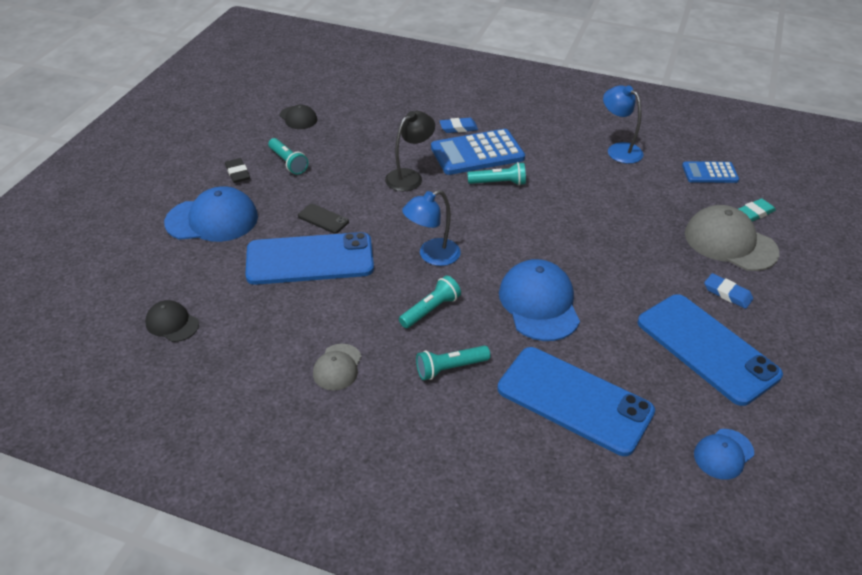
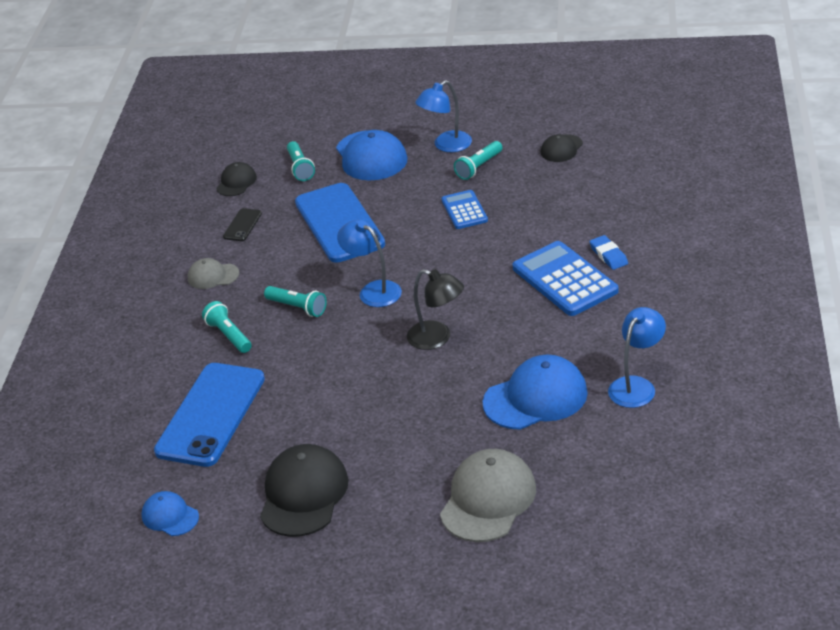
camera: 80 degrees right, 5 degrees down
black eraser [225,158,250,183] -> blue lamp [415,80,472,152]
black phone [298,204,349,234] -> black phone moved to [223,208,262,241]
black lamp [385,111,435,191] -> black lamp moved to [407,269,464,350]
turquoise flashlight [467,162,526,186] -> turquoise flashlight moved to [287,141,315,181]
blue cap [499,259,580,341] -> blue cap moved to [483,355,588,430]
blue phone [637,294,783,406] -> black cap [260,444,349,537]
blue calculator [682,161,739,183] -> blue calculator moved to [442,190,488,229]
blue eraser [704,273,753,309] -> none
turquoise eraser [738,198,776,222] -> none

